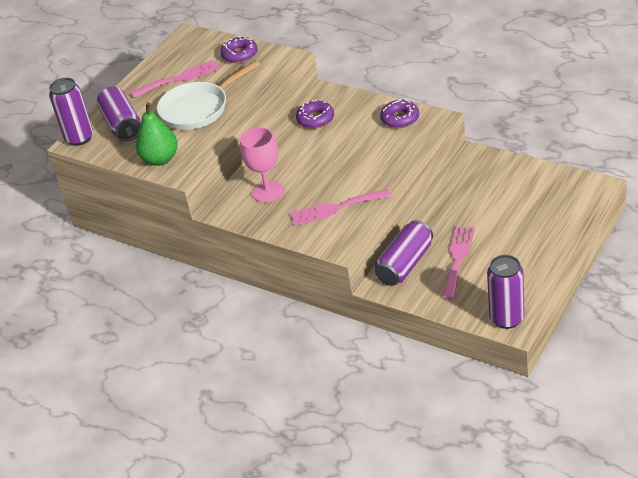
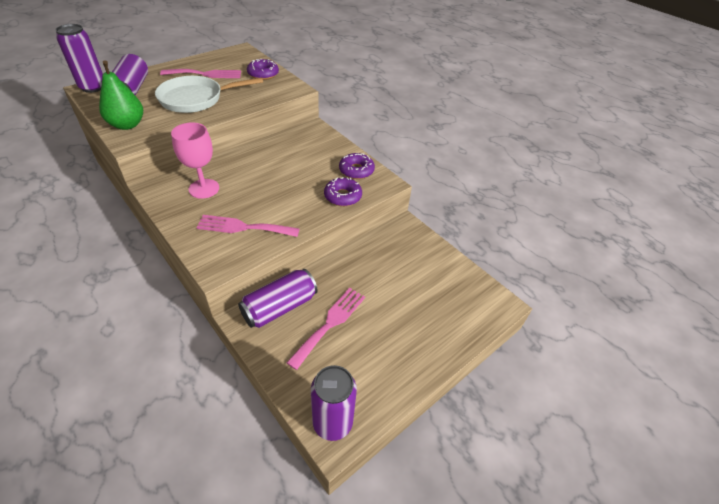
camera: 10 degrees right, 5 degrees up
purple donut [296,99,334,129] -> purple donut moved to [324,177,362,206]

